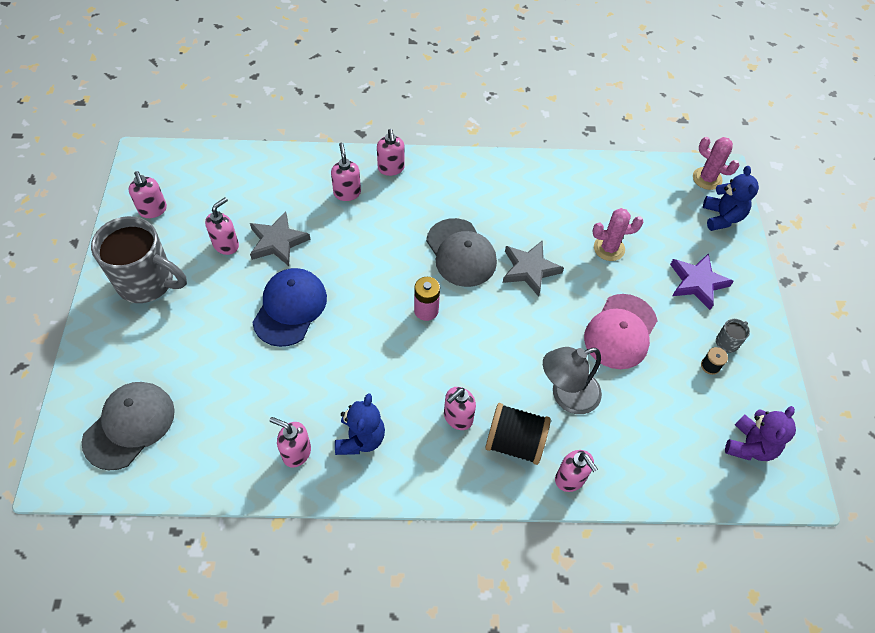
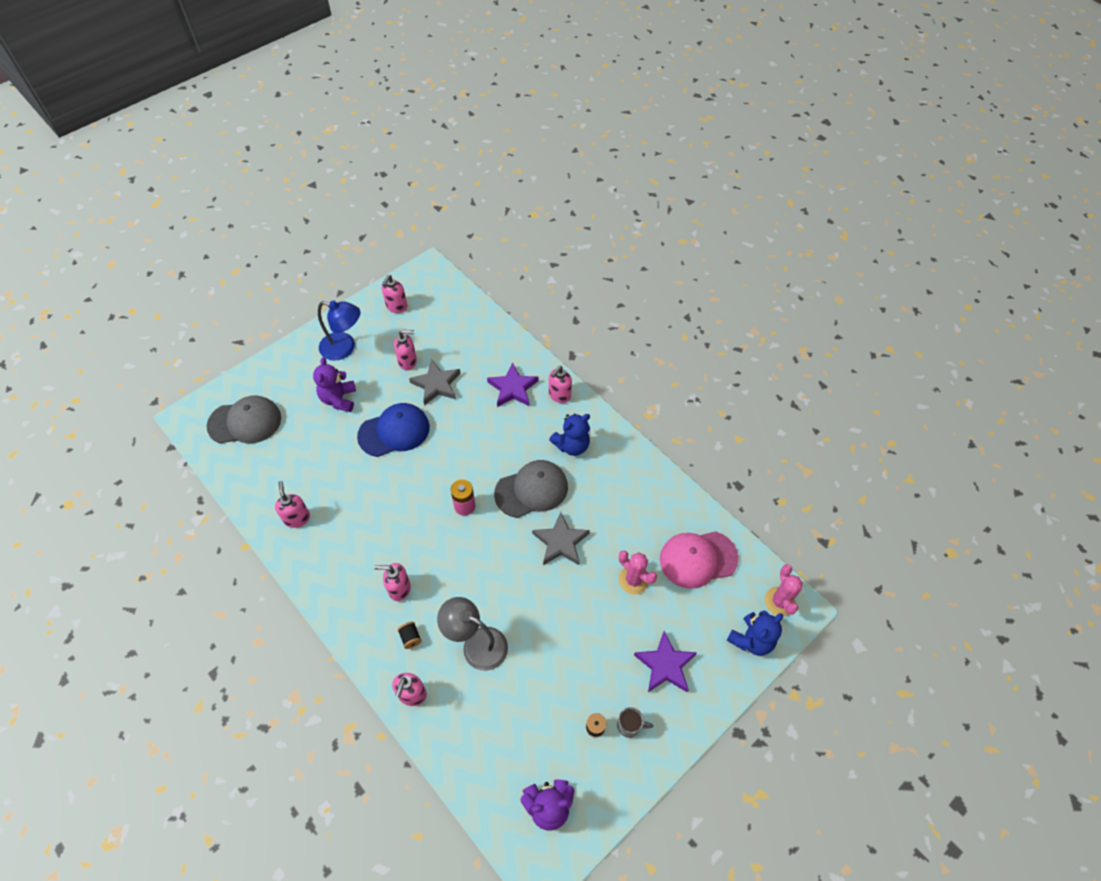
camera: 50 degrees right, 0 degrees up
grey mug [91,216,187,303] -> blue lamp [318,300,361,361]
pink soap dispenser [331,143,361,201] -> purple star [487,362,538,407]
blue teddy bear [335,393,385,455] -> blue teddy bear moved to [549,413,590,456]
grey cap [426,218,497,287] -> grey cap turned 135 degrees counterclockwise [494,460,568,518]
black spool [485,403,551,465] -> black spool [398,622,422,649], size x0.44
pink cap [584,294,657,369] -> pink cap moved to [660,531,739,589]
none -> purple teddy bear [313,357,356,412]

